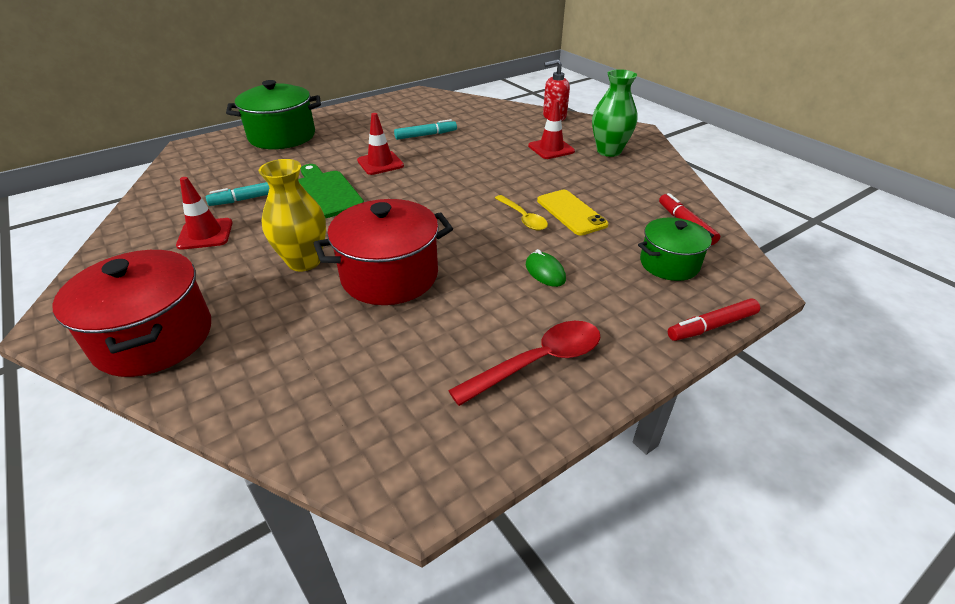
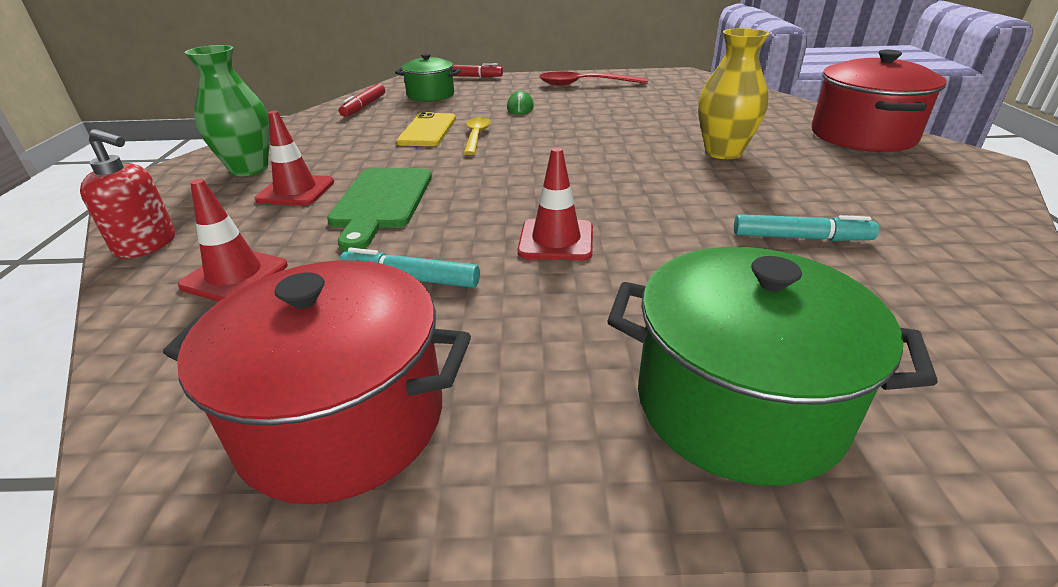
camera: 145 degrees left, 5 degrees down
red traffic cone [176,177,233,250] -> red traffic cone moved to [178,179,288,302]
green cutting board [298,164,364,218] -> green cutting board moved to [327,168,432,251]
red pot [313,199,453,305] -> red pot moved to [163,260,471,504]

